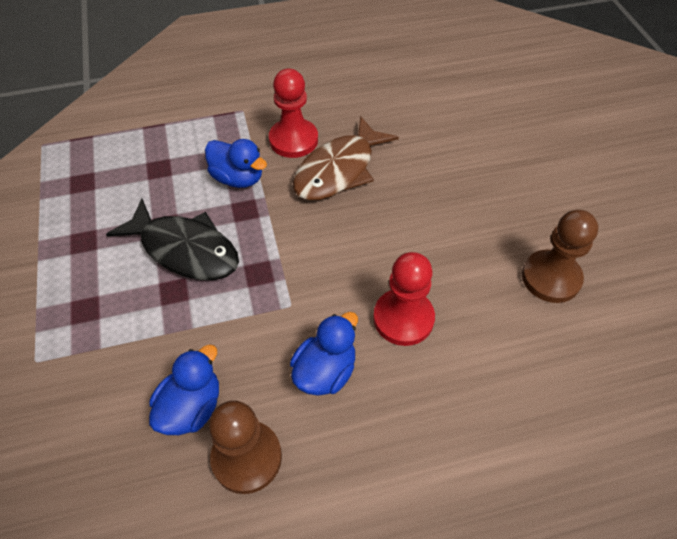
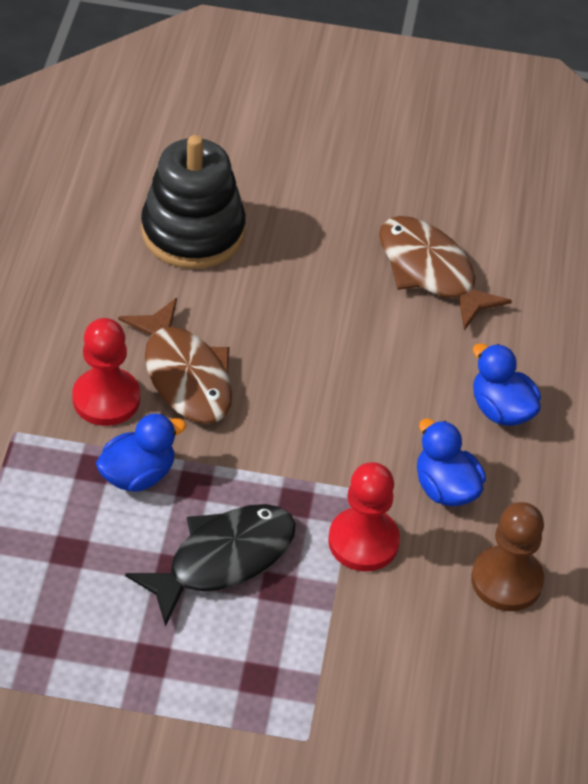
camera: 70 degrees left, 5 degrees down
blue duck [149,344,219,435] -> blue duck moved to [473,343,541,426]
red pawn [373,252,435,346] -> red pawn moved to [328,462,400,571]
brown pawn [522,210,598,303] -> brown fish [379,216,512,330]
none -> black stacking toy [141,135,246,269]

